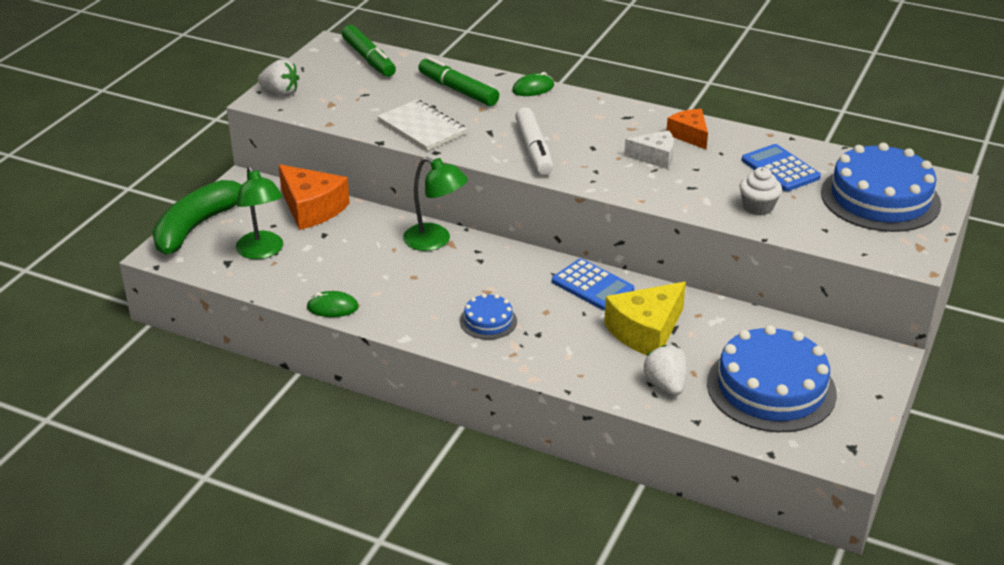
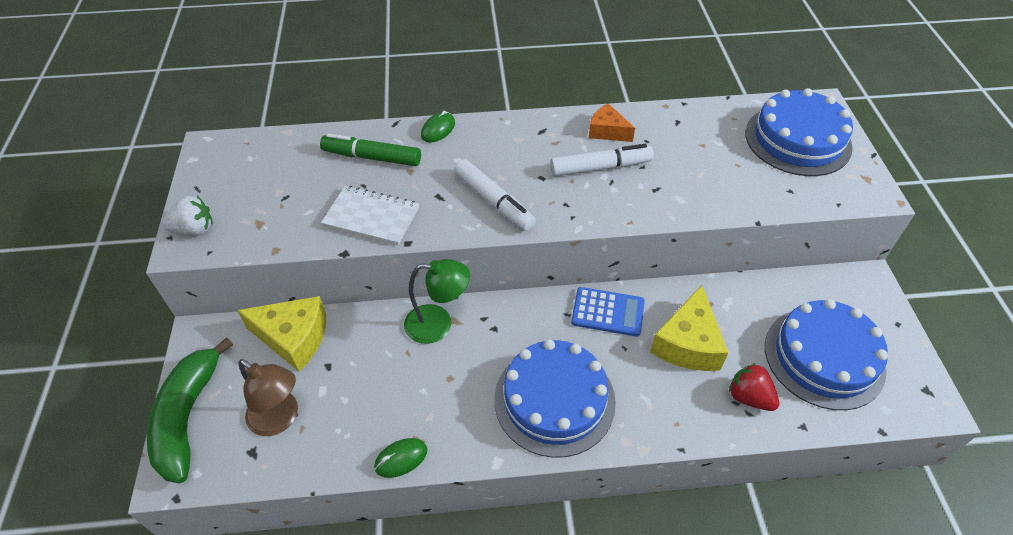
camera: 30 degrees left, 15 degrees up
green lamp [236,165,283,259] -> brown lamp [238,359,298,436]
orange cheese [278,164,350,230] -> yellow cheese [237,296,326,371]
green marker [342,25,396,77] -> none
blue cake [460,293,517,340] -> blue cake [494,339,616,458], size x2.10
white cheese [624,131,674,169] -> white marker [550,144,654,176]
white strawberry [644,345,687,395] -> red strawberry [729,363,779,411]
white cupcake [740,167,782,215] -> none
blue calculator [742,144,821,191] -> none

